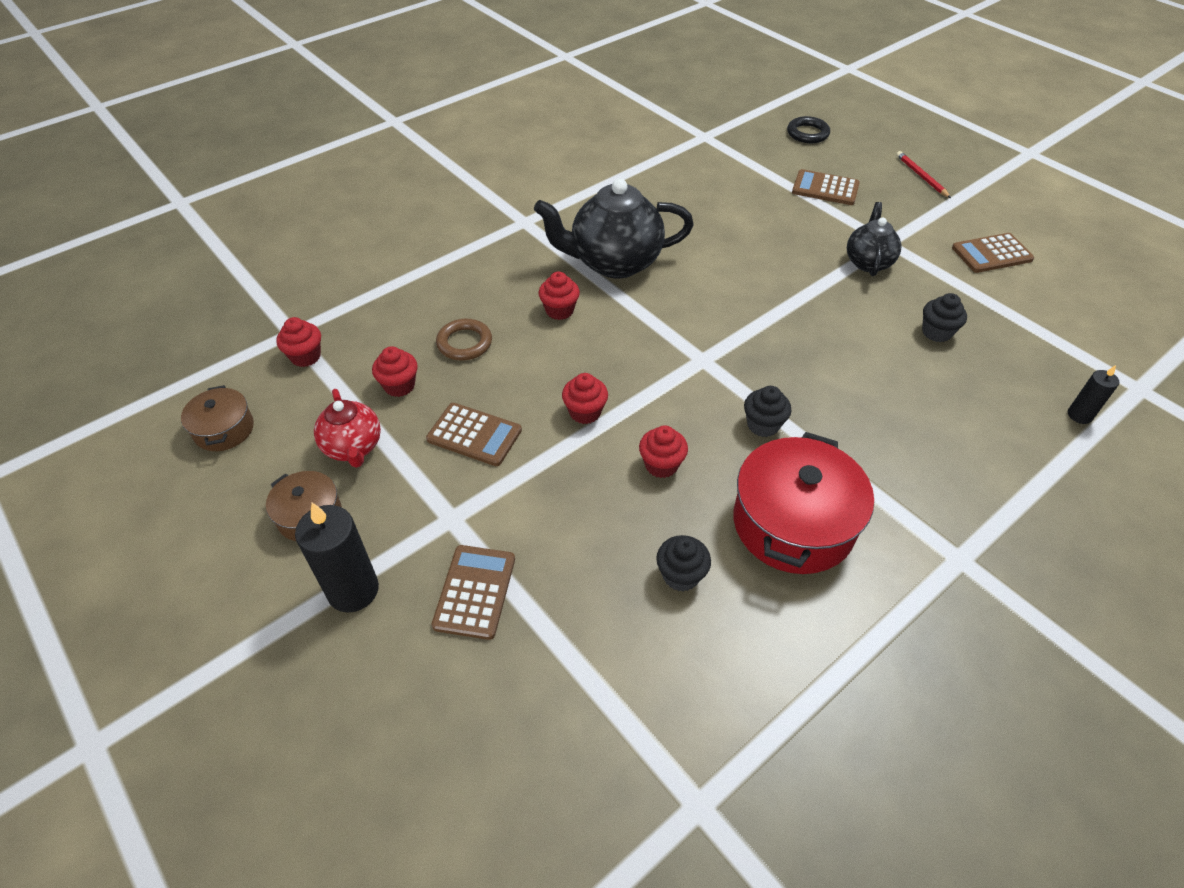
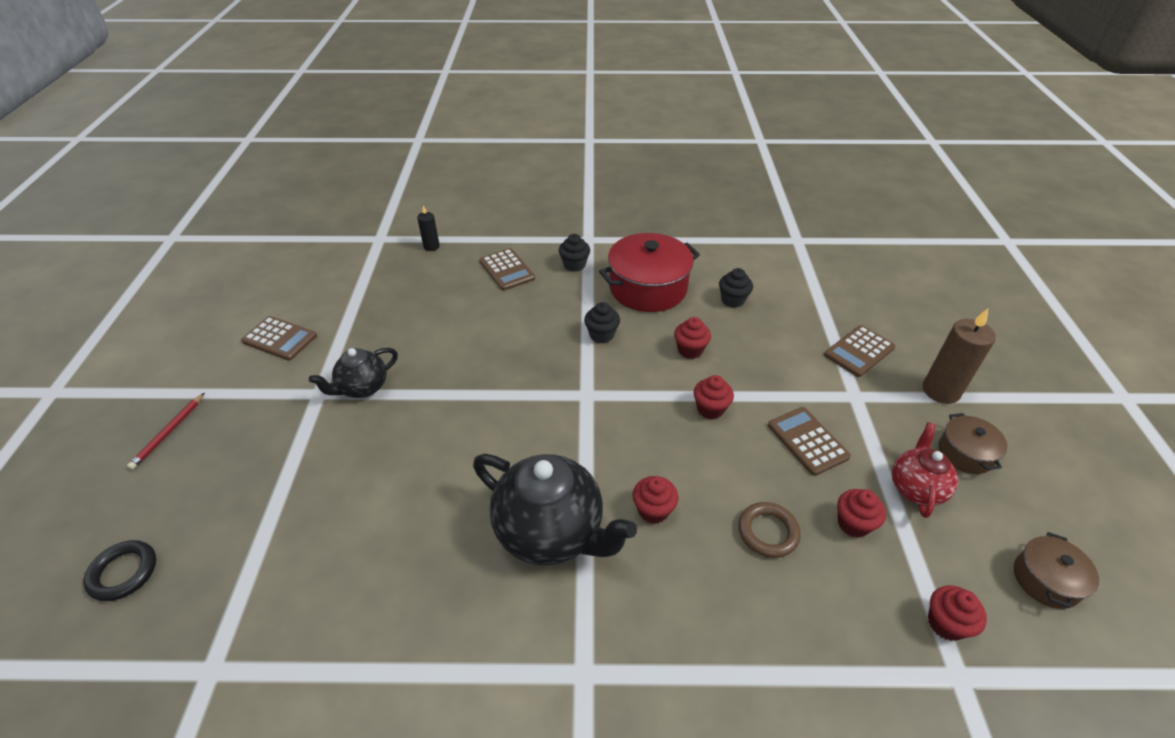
camera: 140 degrees left, 5 degrees down
black candle [295,503,379,613] -> brown candle [923,309,996,404]
brown calculator [792,169,860,205] -> brown calculator moved to [480,248,535,291]
black cupcake [922,293,967,342] -> black cupcake moved to [559,234,590,272]

